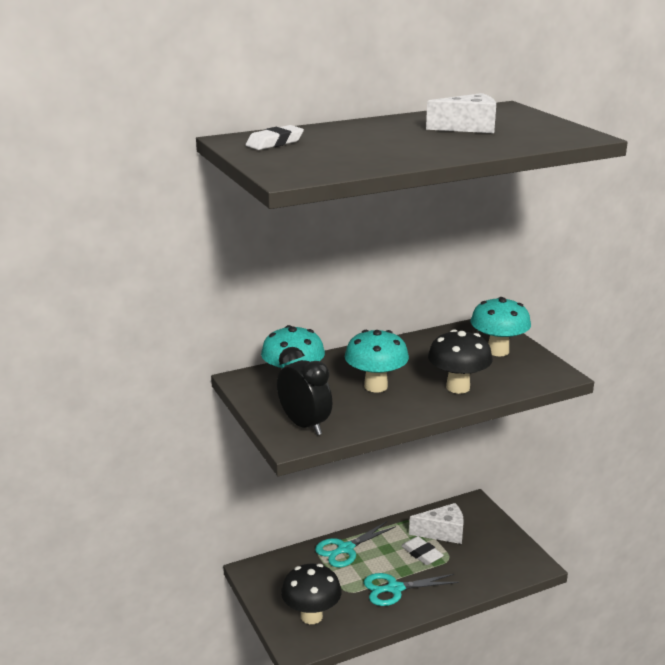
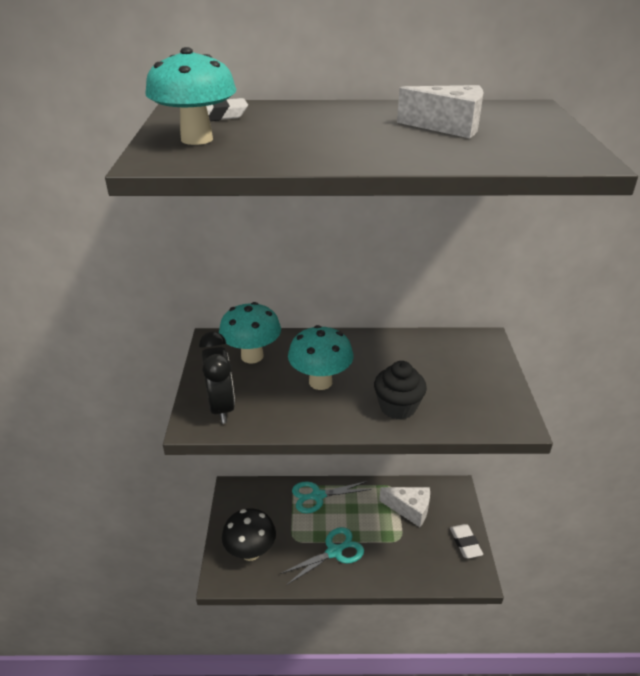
camera: 25 degrees right, 10 degrees up
turquoise scissors [364,573,459,606] -> turquoise scissors turned 135 degrees clockwise [280,527,364,585]
white eraser [401,536,444,565] -> white eraser moved to [450,524,483,558]
black mushroom [428,329,493,394] -> black cupcake [374,361,427,420]
turquoise mushroom [471,297,531,356] -> turquoise mushroom moved to [145,47,237,145]

